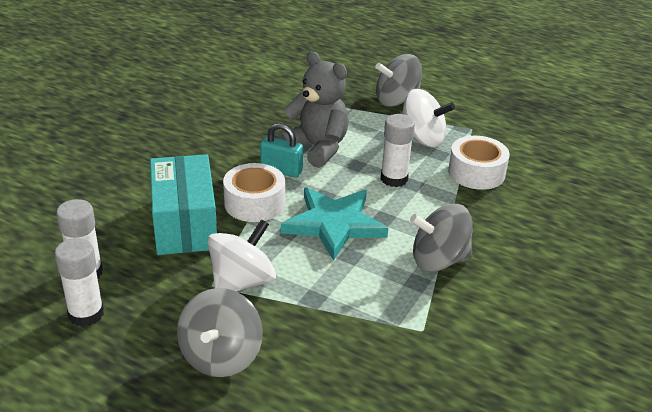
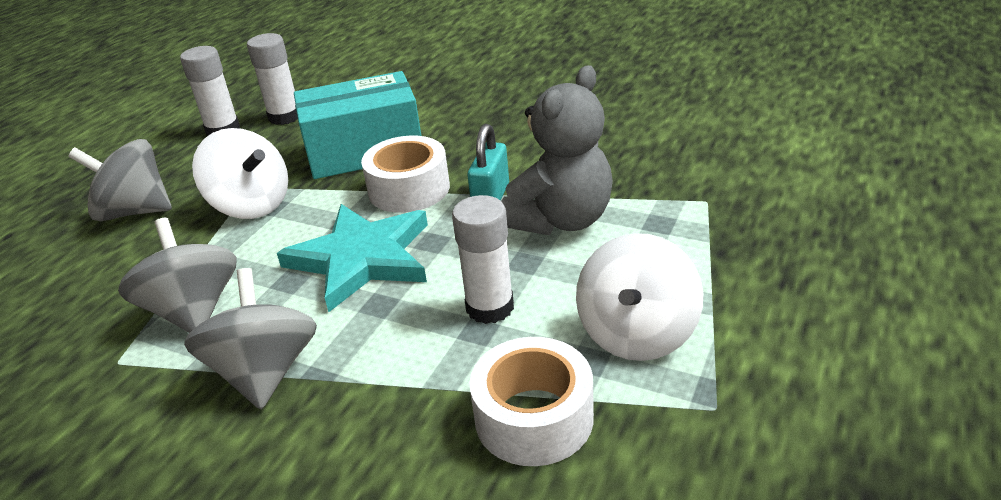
camera: 90 degrees right, 0 degrees up
grey spinning top [375,54,422,107] -> grey spinning top moved to [118,218,237,333]

